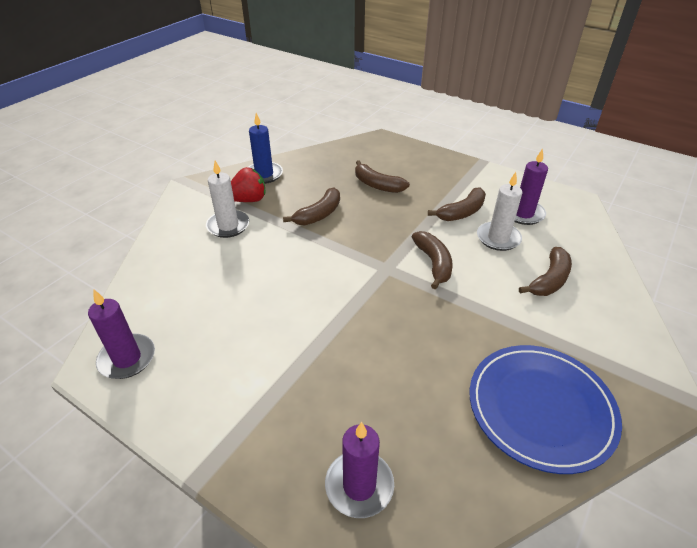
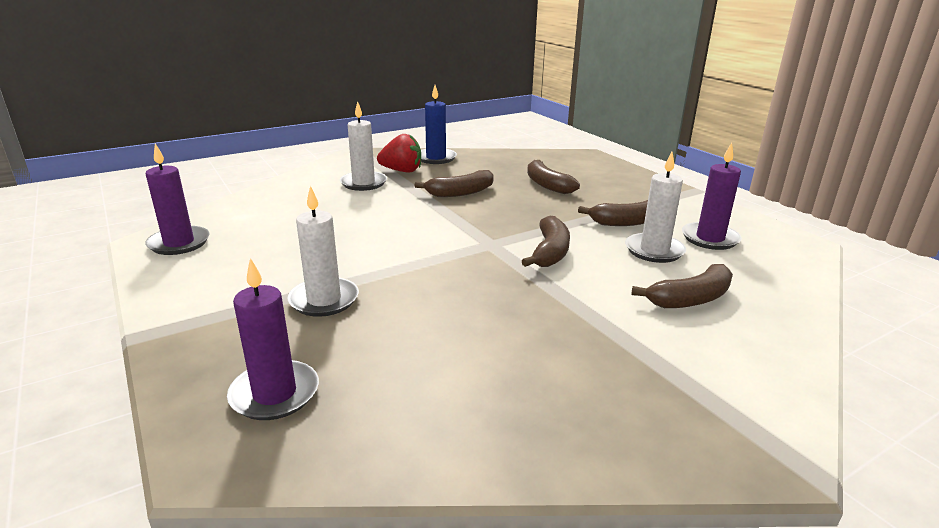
camera: 25 degrees right, 15 degrees down
blue plate [470,345,622,474] -> none
none -> white candle [287,185,359,317]

